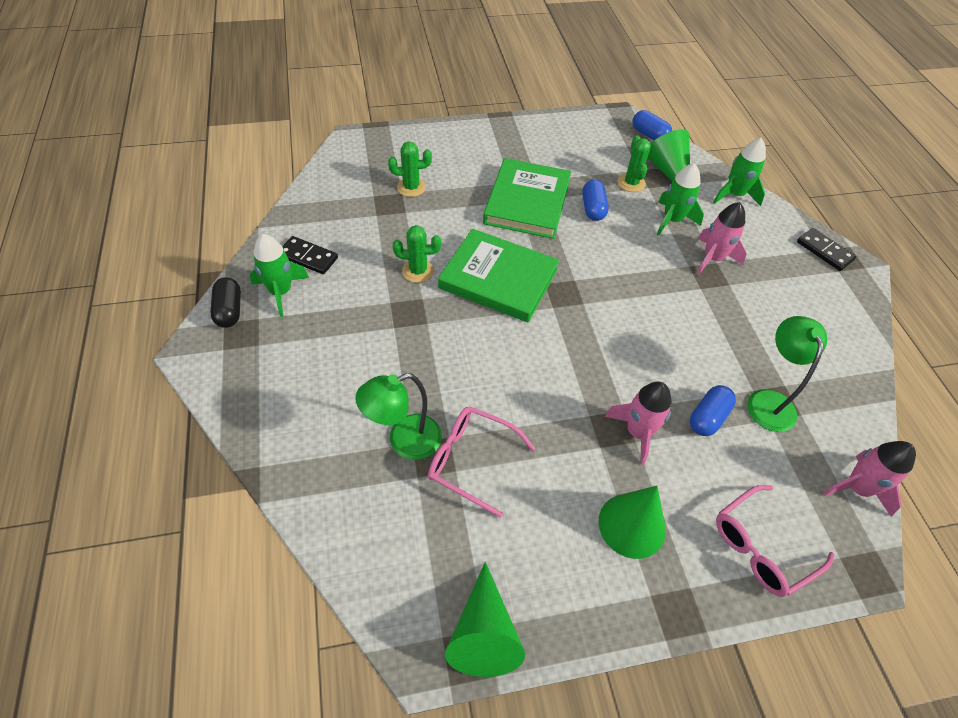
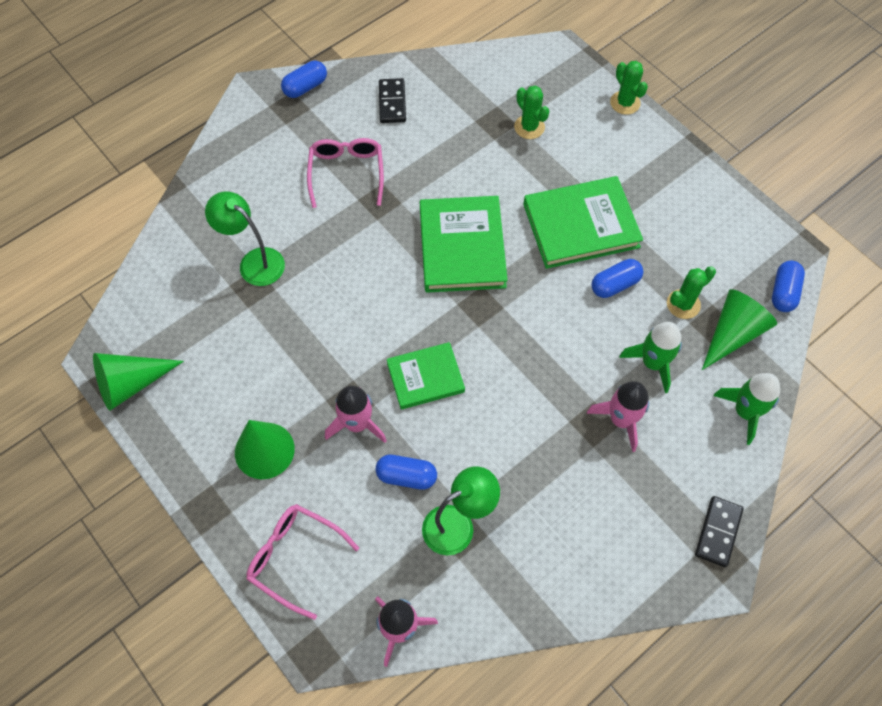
camera: 65 degrees right, 10 degrees up
black capsule [210,277,241,328] -> blue capsule [281,61,327,98]
green rocket [250,234,309,317] -> none
green cactus [392,225,441,283] -> green cactus moved to [610,61,648,115]
pink glasses [428,407,536,518] -> pink glasses moved to [307,138,384,208]
none -> green book [387,342,465,410]

